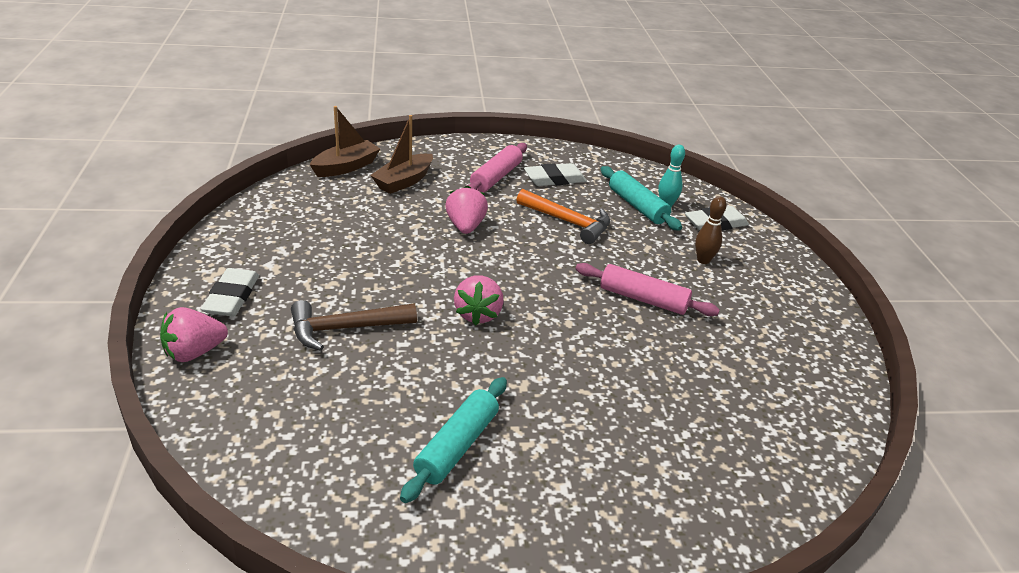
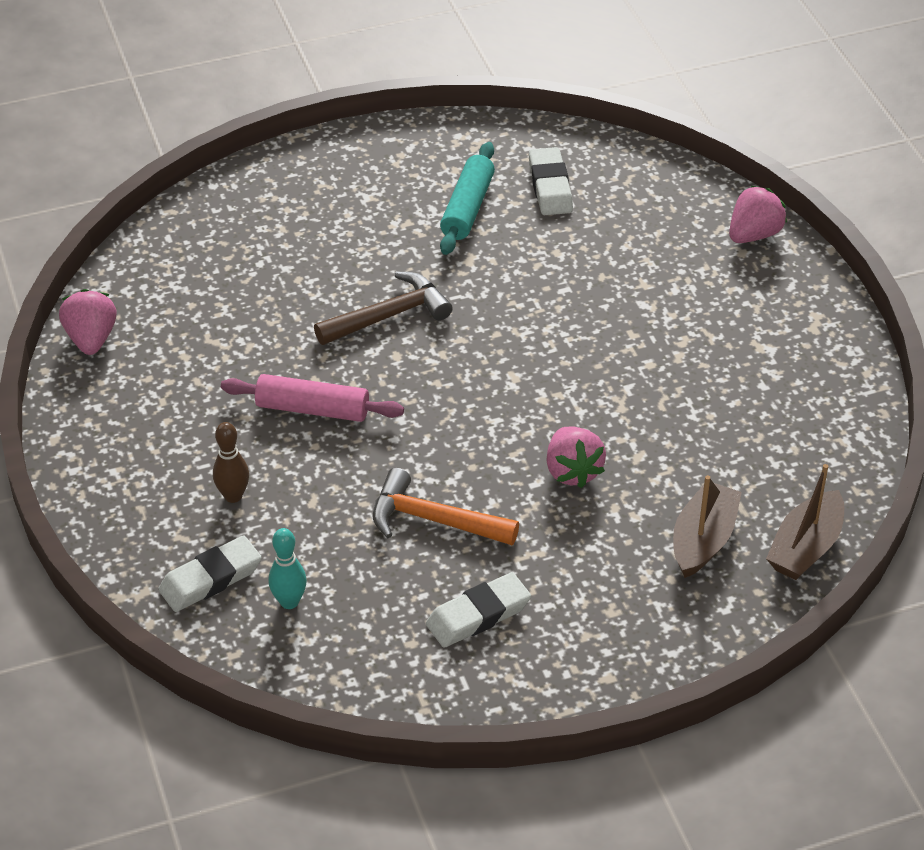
camera: 170 degrees right, 10 degrees up
white eraser [201,268,259,316] -> white eraser moved to [529,147,573,215]
brown hammer [291,300,417,351] -> brown hammer moved to [314,272,453,345]
pink strawberry [454,275,504,326] -> pink strawberry moved to [59,289,117,355]
pink rolling pin [468,143,527,192] -> none
turquoise rolling pin [601,166,682,231] -> none

